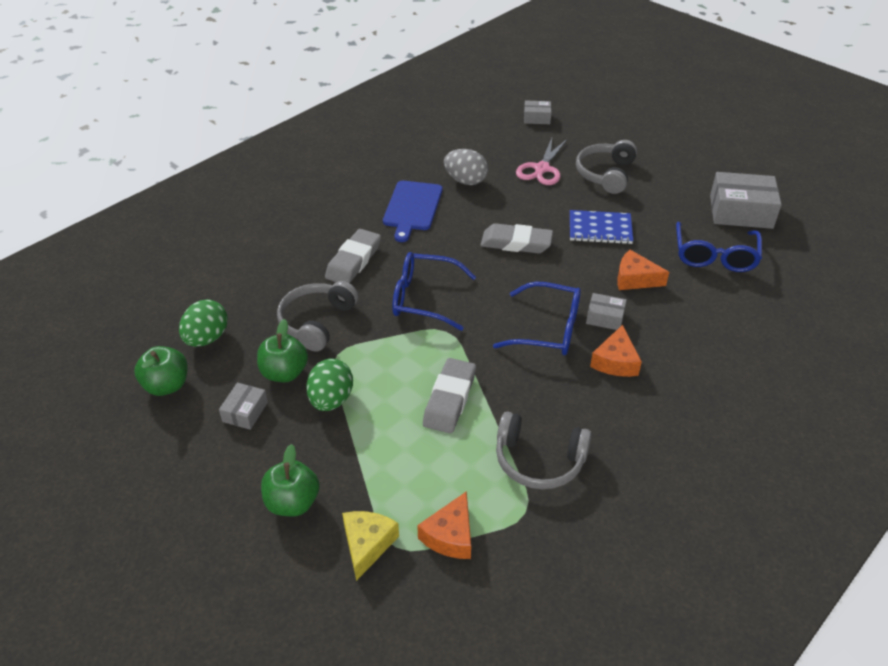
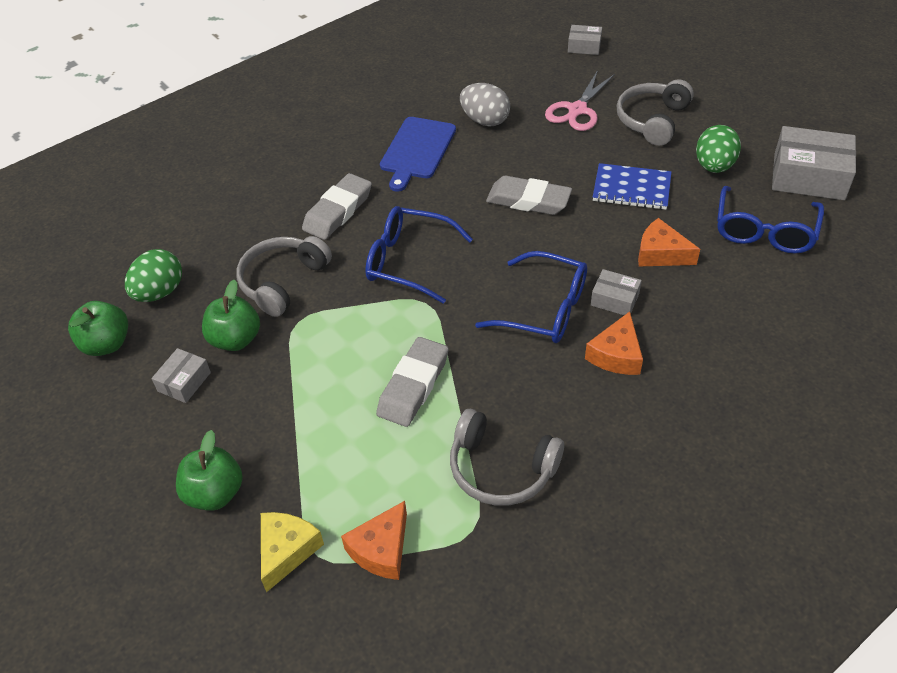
camera: 10 degrees right, 5 degrees up
green egg [306,359,353,411] -> green egg moved to [696,125,741,173]

